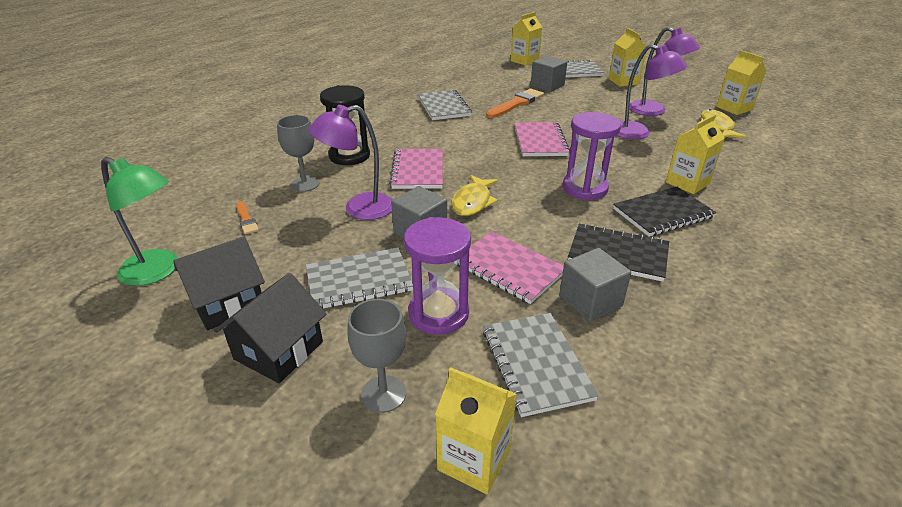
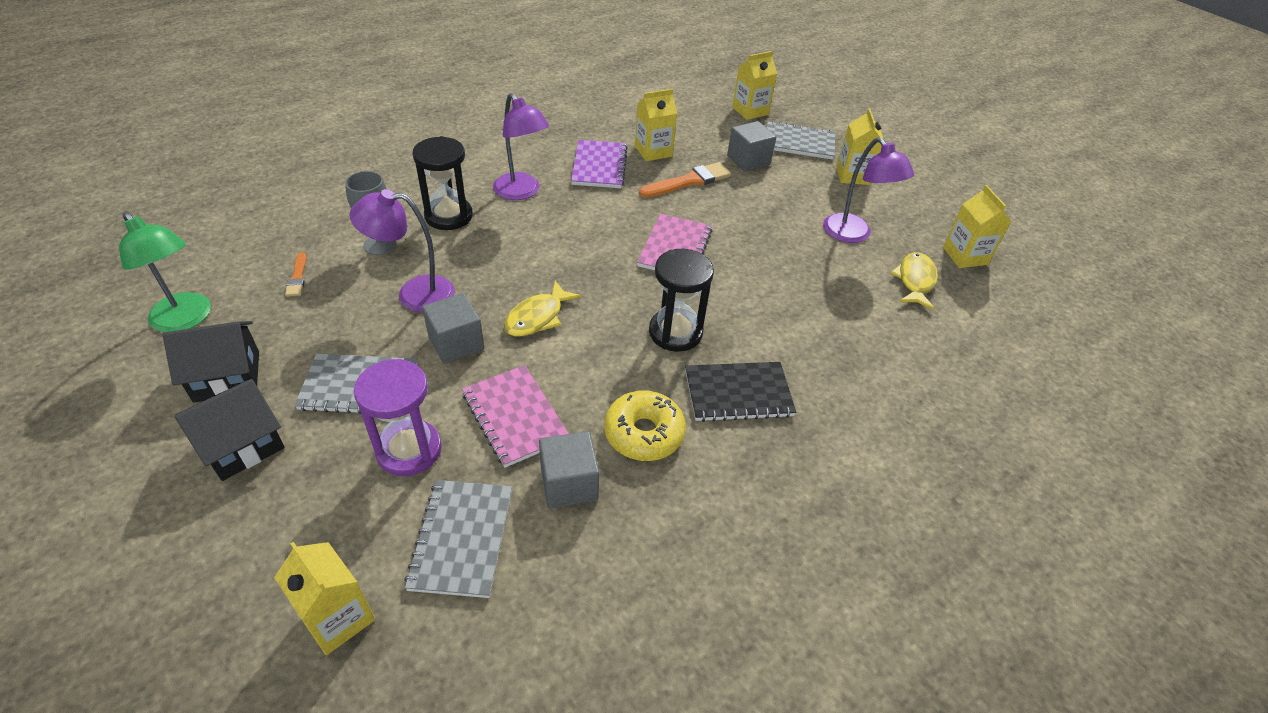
camera: 15 degrees right, 10 degrees up
grey goblet [347,299,406,413] -> none
pink notebook [390,149,443,189] -> none
grey notebook [418,90,472,120] -> purple notebook [571,140,628,188]
purple hourglass [563,112,621,200] -> black hourglass [649,249,714,352]
black notebook [568,223,669,282] -> yellow donut [604,390,686,461]
purple lamp [617,44,687,139] -> purple lamp moved to [493,93,549,200]
yellow carton [666,114,725,194] -> yellow carton moved to [635,89,677,161]

